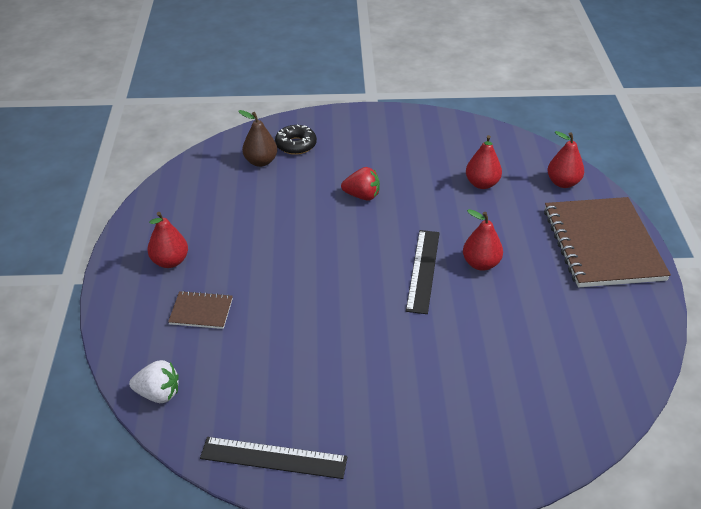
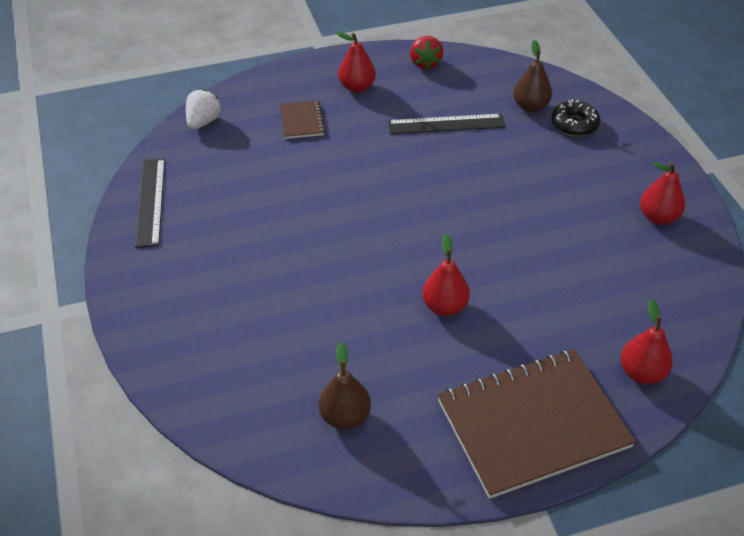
camera: 75 degrees right, 5 degrees up
white strawberry [129,360,179,403] -> white strawberry turned 150 degrees counterclockwise [186,89,221,129]
red strawberry [341,167,380,201] -> red strawberry moved to [410,36,444,70]
black ruler [406,230,439,314] -> black ruler moved to [388,114,505,134]
red pear [466,135,502,189] -> red pear moved to [640,162,685,225]
none -> brown pear [319,342,371,429]

